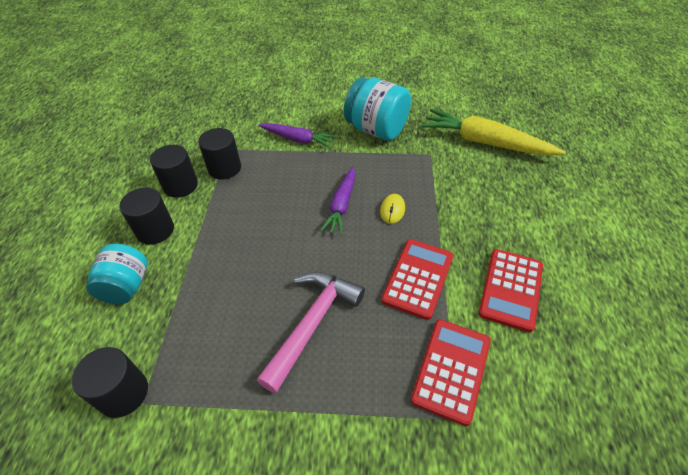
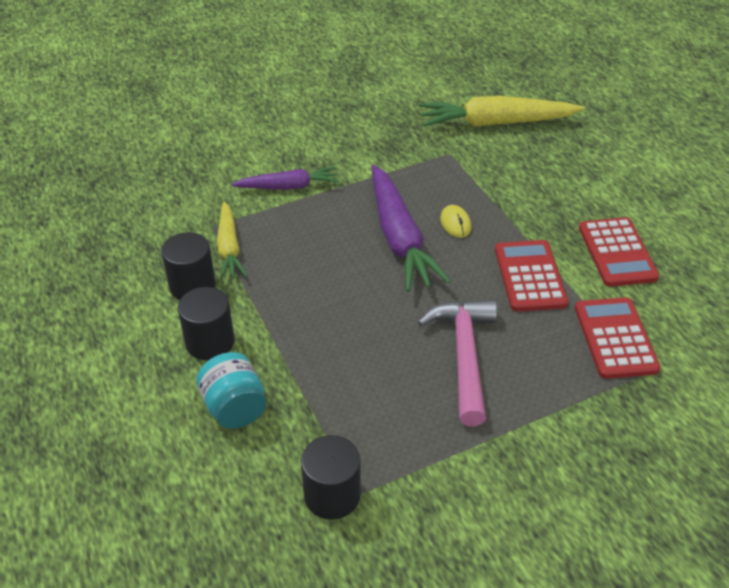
camera: 30 degrees left, 5 degrees down
black cylinder [198,128,241,180] -> yellow carrot [217,202,247,280]
purple carrot [320,167,355,235] -> purple carrot [371,165,451,292], size x1.66
turquoise jar [344,77,411,141] -> none

